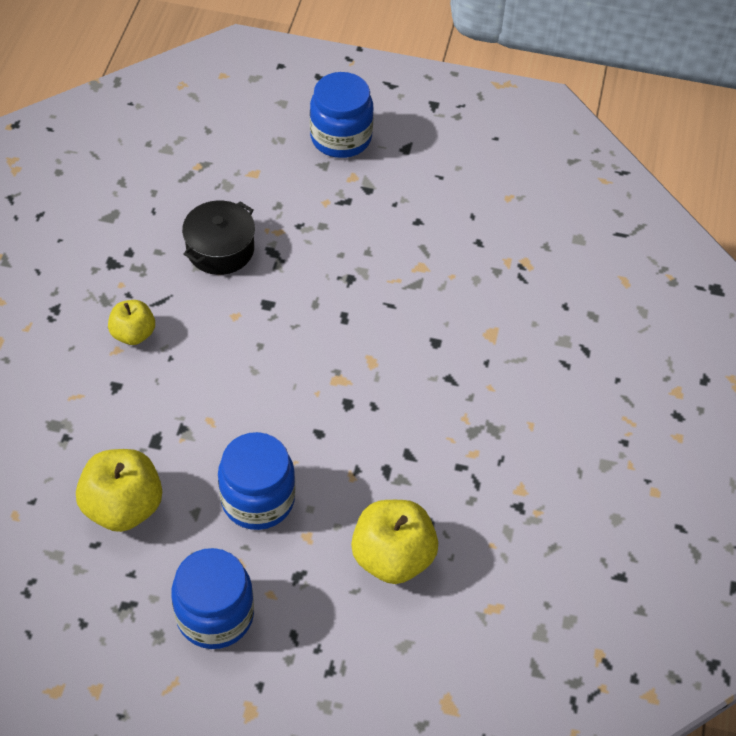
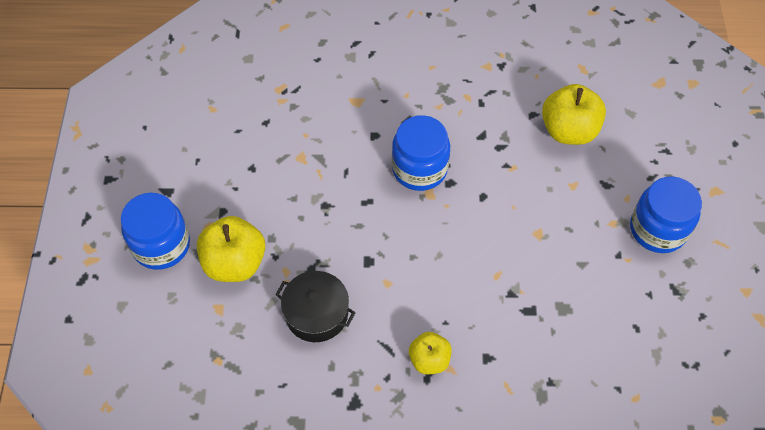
camera: 100 degrees left, 5 degrees up
yellow apple [76,449,162,532] -> yellow apple moved to [197,216,265,282]
blue jar [218,432,295,530] -> blue jar moved to [392,115,450,191]

